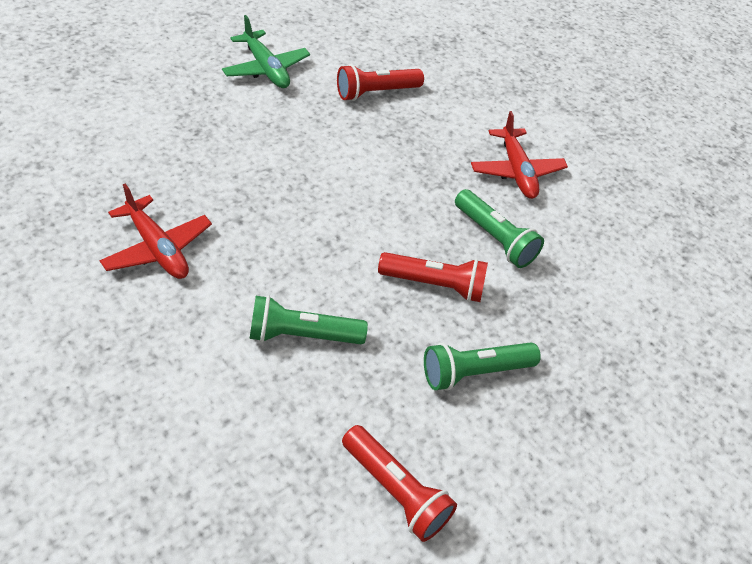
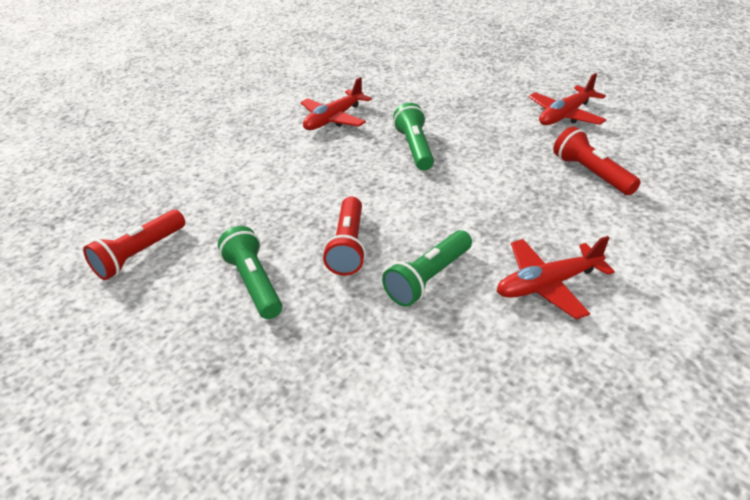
camera: 90 degrees right, 10 degrees down
green plane [222,15,310,88] -> red plane [528,73,606,125]
green flashlight [249,295,368,344] -> green flashlight moved to [393,103,434,171]

